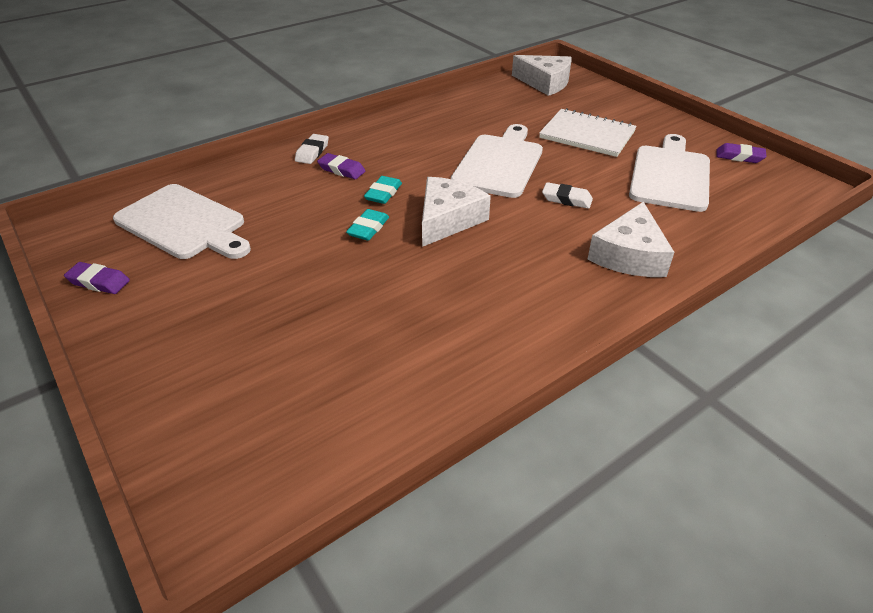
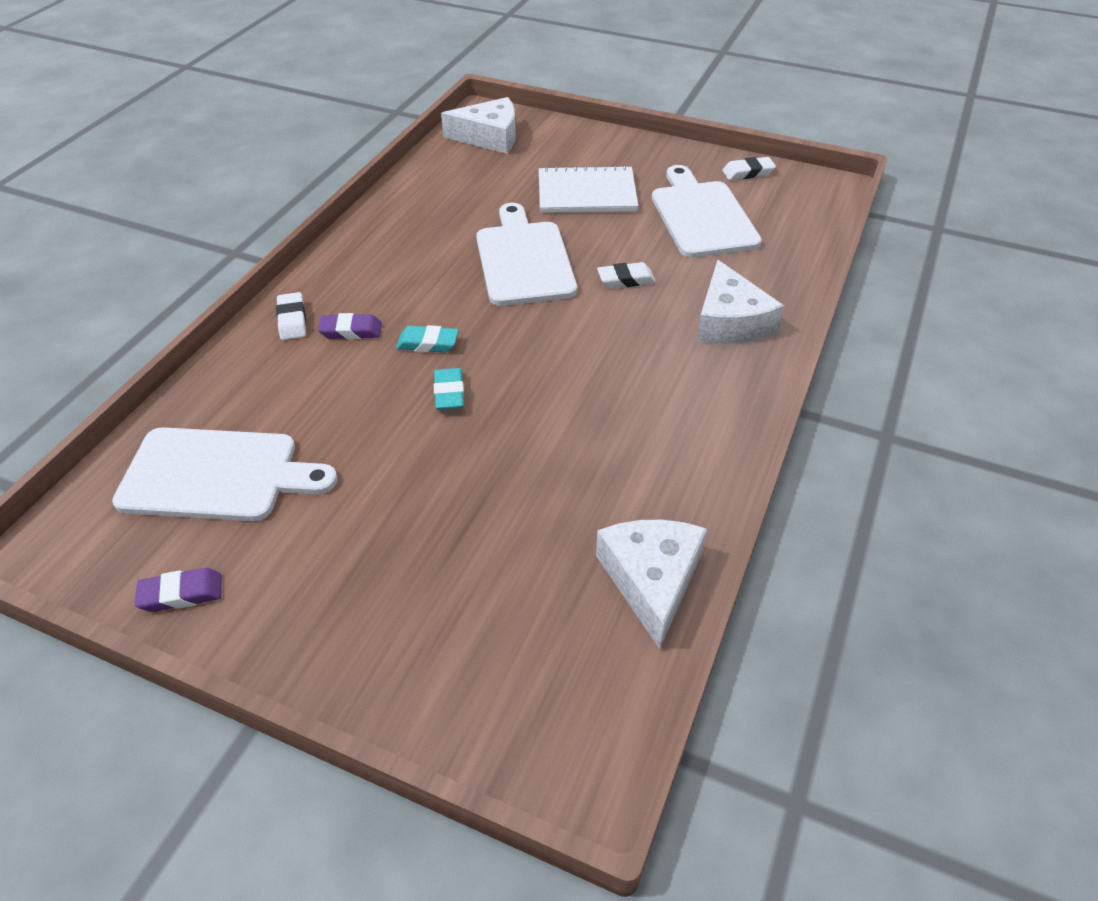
camera: 30 degrees left, 5 degrees up
turquoise eraser [364,176,402,204] -> turquoise eraser turned 75 degrees counterclockwise [396,325,459,353]
white cheese [422,177,491,247] -> white cheese moved to [596,520,707,649]
purple eraser [716,143,767,163] -> white eraser [722,157,776,180]

